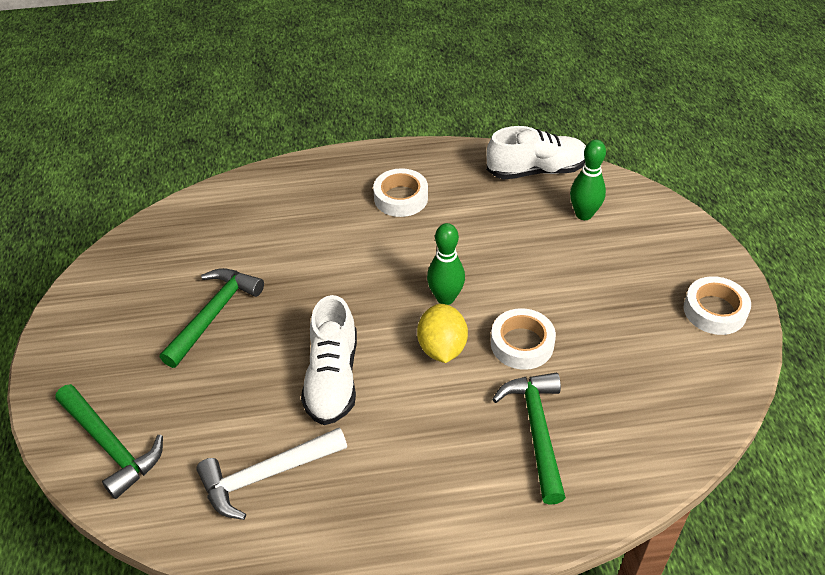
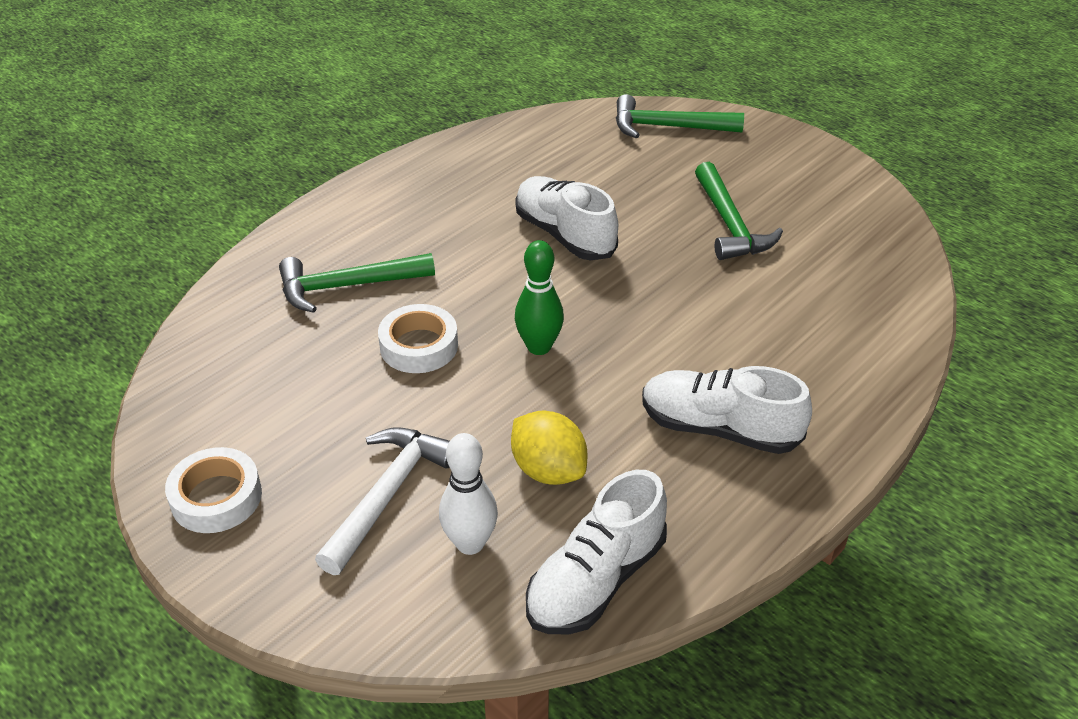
camera: 140 degrees right, 5 degrees down
white hammer [196,428,347,520] -> white hammer moved to [315,427,450,575]
white tape [373,168,428,217] -> white shoe [642,366,812,454]
yellow lemon [417,304,468,363] -> yellow lemon moved to [511,410,587,485]
green hammer [492,373,566,505] -> green hammer turned 120 degrees clockwise [279,253,435,313]
green bowling pin [570,140,606,220] -> white bowling pin [439,433,498,555]

